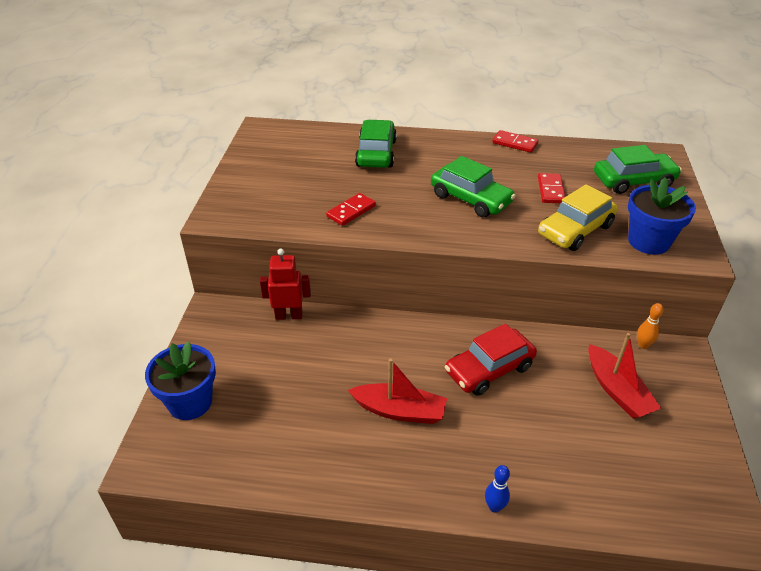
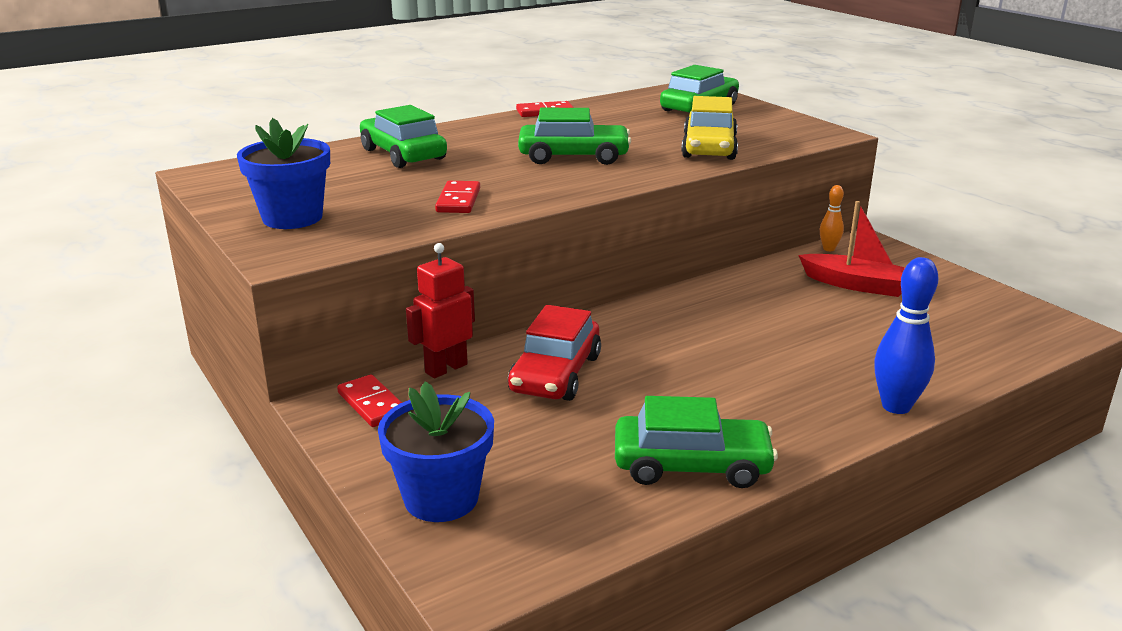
camera: 40 degrees left, 15 degrees down
red boat [348,359,447,424] -> none
red car [445,323,537,396] -> red car moved to [508,305,601,401]
blue bowling pin [485,465,510,513] -> blue bowling pin [874,257,939,414], size x1.78
red domino [538,173,566,203] -> red domino moved to [337,374,402,427]
blue flower pot [628,177,696,255] -> blue flower pot moved to [237,118,330,229]
none -> green car [615,396,778,488]

